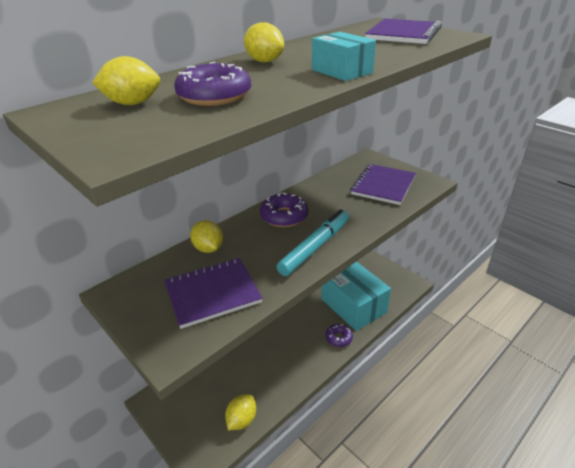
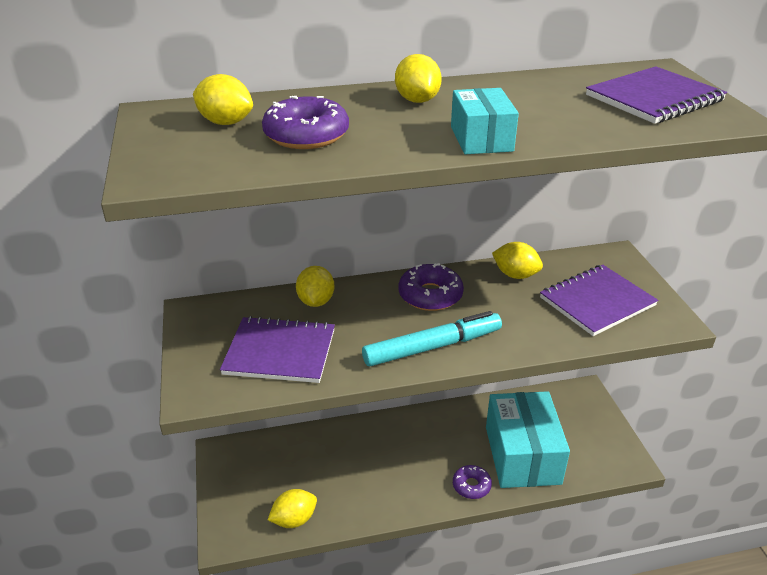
camera: 30 degrees right, 0 degrees up
none -> yellow lemon [492,242,543,279]

